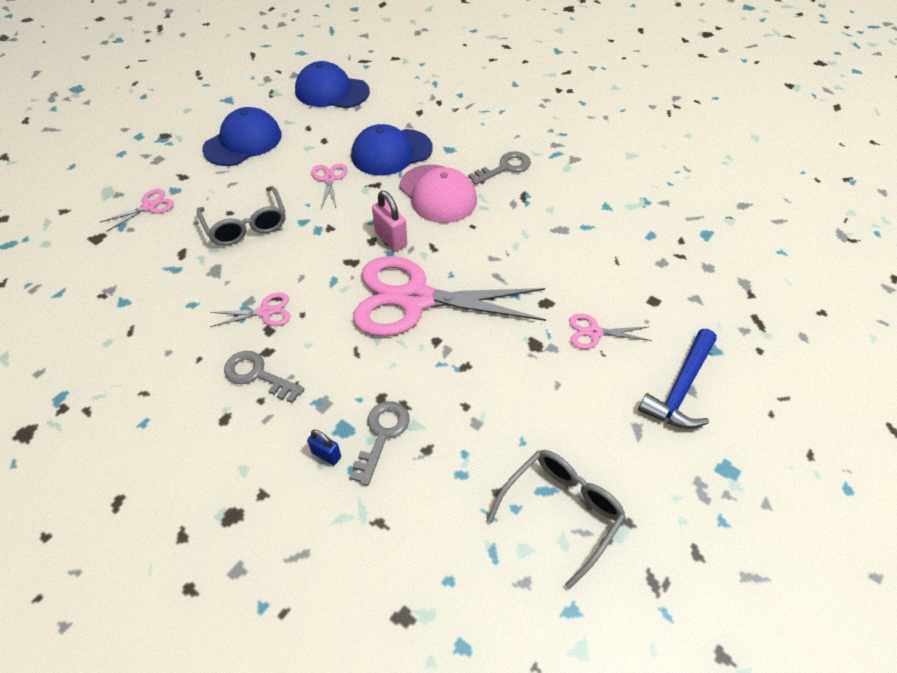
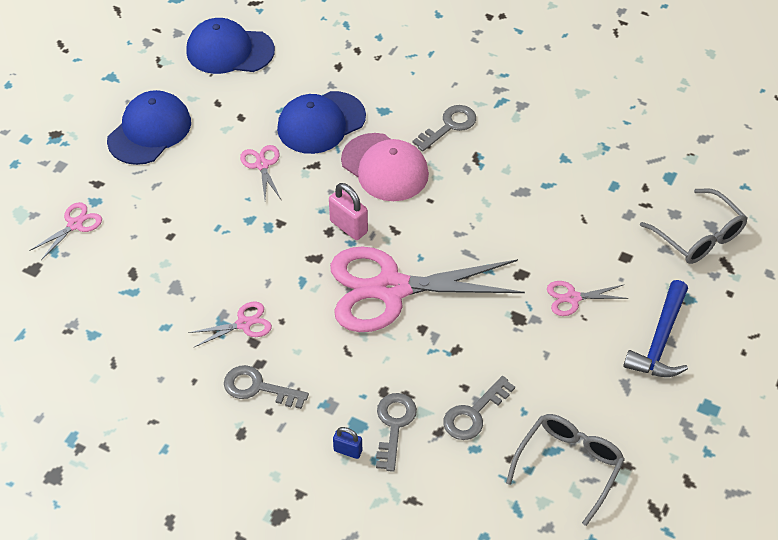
camera: 10 degrees left, 0 degrees up
grey glasses [197,186,285,246] -> grey glasses moved to [640,188,747,264]
none -> grey key [443,376,515,440]

